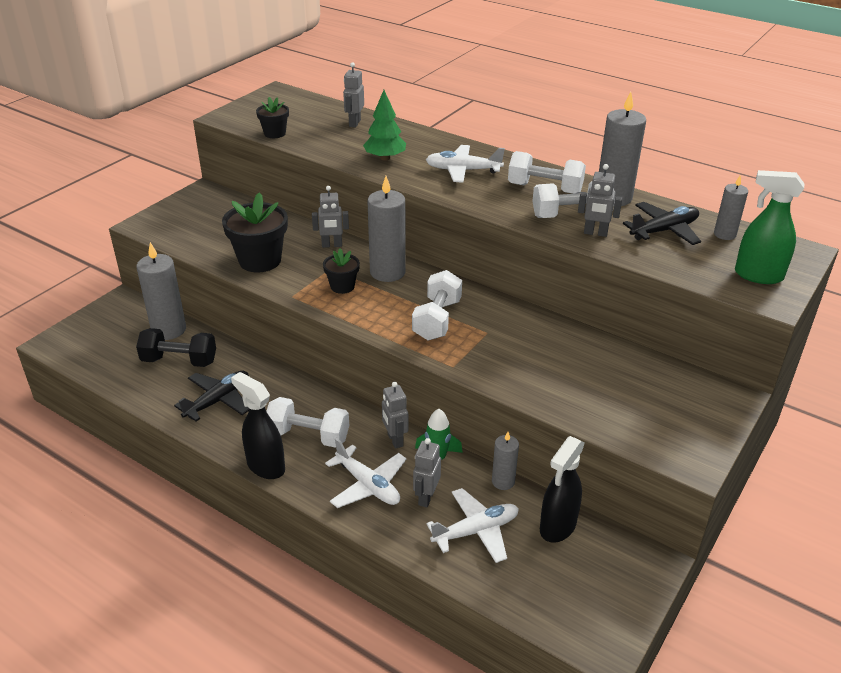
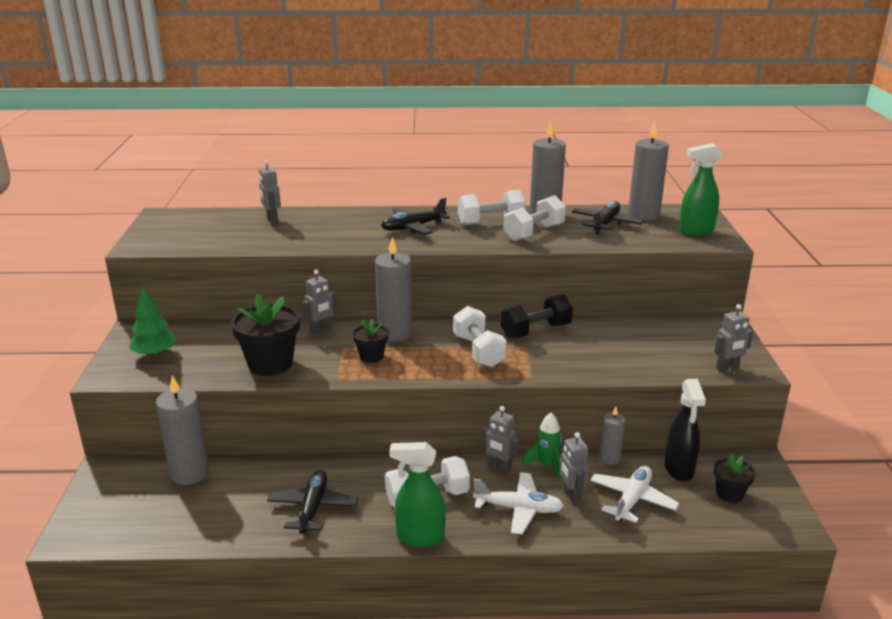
camera: 35 degrees left, 10 degrees down
black dumbbell [136,328,216,367] -> black dumbbell moved to [501,294,573,338]
black spray bottle [231,372,285,479] -> green spray bottle [389,442,446,547]
black flower pot [256,97,289,138] -> black flower pot moved to [714,453,756,503]
green tree [363,90,406,161] -> green tree moved to [129,286,177,357]
white plane [426,145,505,183] -> black plane [381,198,450,235]
grey robot [578,164,622,237] -> grey robot moved to [714,304,753,372]
grey candle [714,175,748,240] -> grey candle [628,122,669,220], size x1.78

